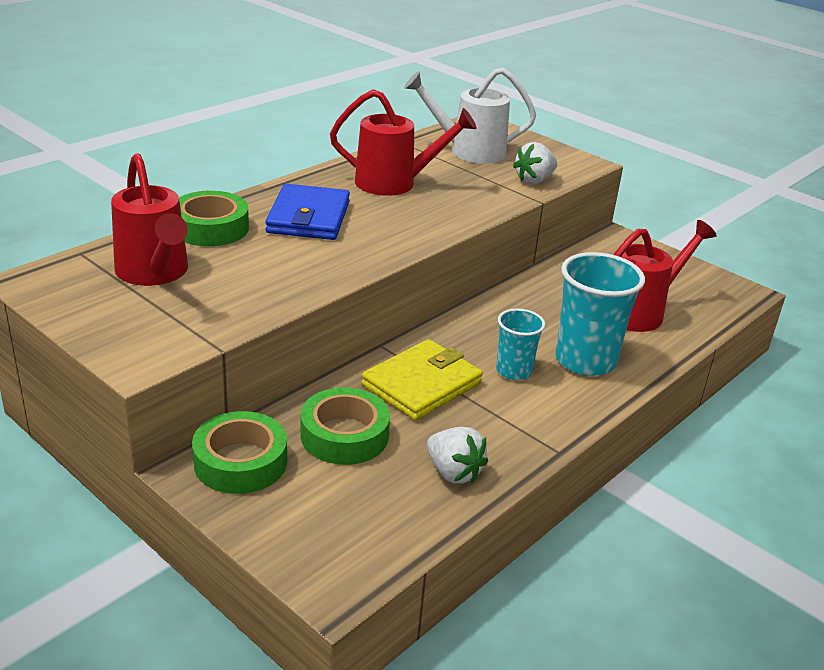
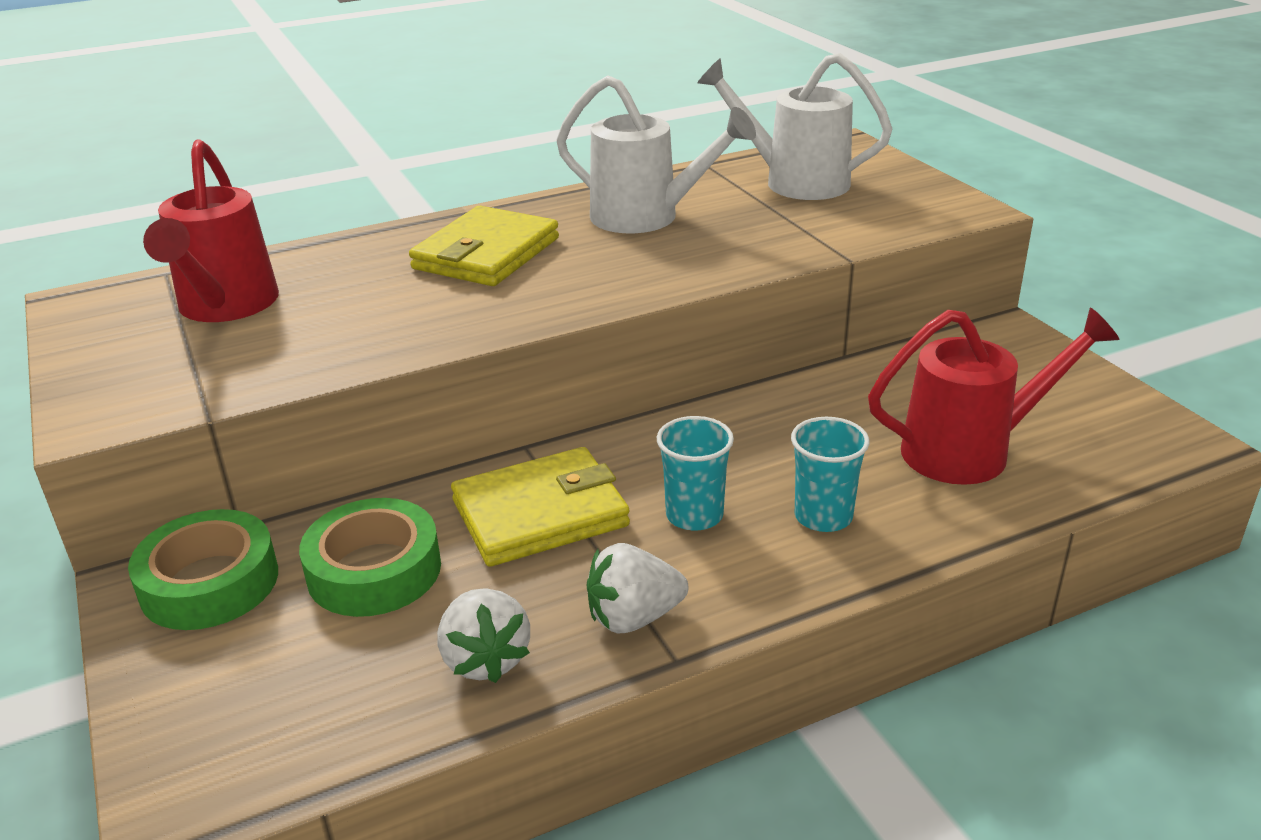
camera: 25 degrees right, 0 degrees up
green tape [179,191,249,246] -> none
blue wallet [265,184,350,240] -> yellow wallet [409,206,559,286]
red watering can [330,89,477,196] -> white watering can [556,75,756,233]
white strawberry [513,142,557,184] -> white strawberry moved to [586,543,689,634]
turquoise cup [555,252,645,376] -> turquoise cup [791,417,870,532], size x0.57

